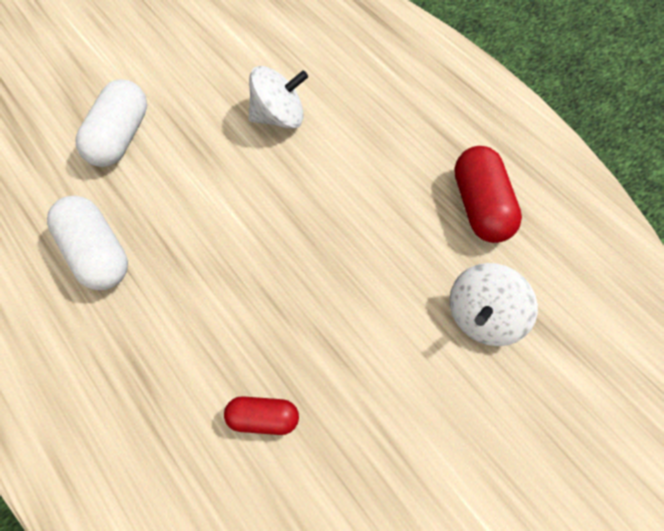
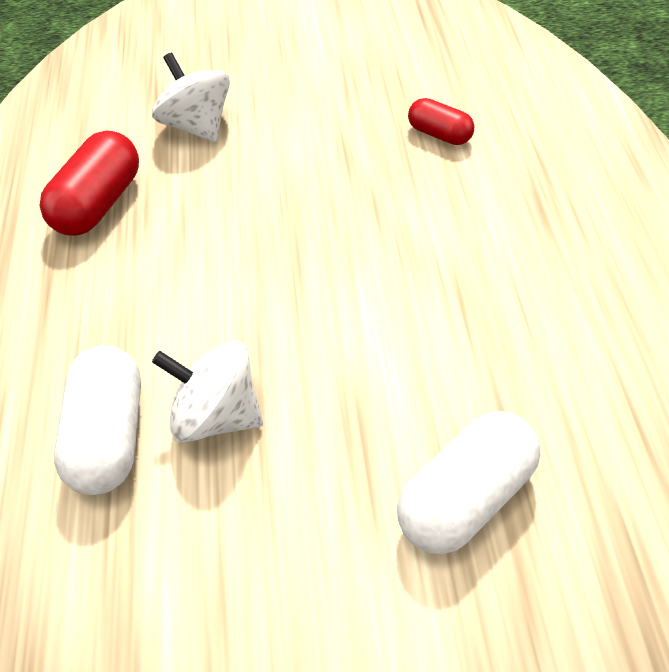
camera: 145 degrees left, 10 degrees down
white capsule [47,196,128,290] -> white capsule moved to [54,345,141,495]
white spinning top [450,263,538,346] -> white spinning top turned 105 degrees counterclockwise [152,53,230,143]

